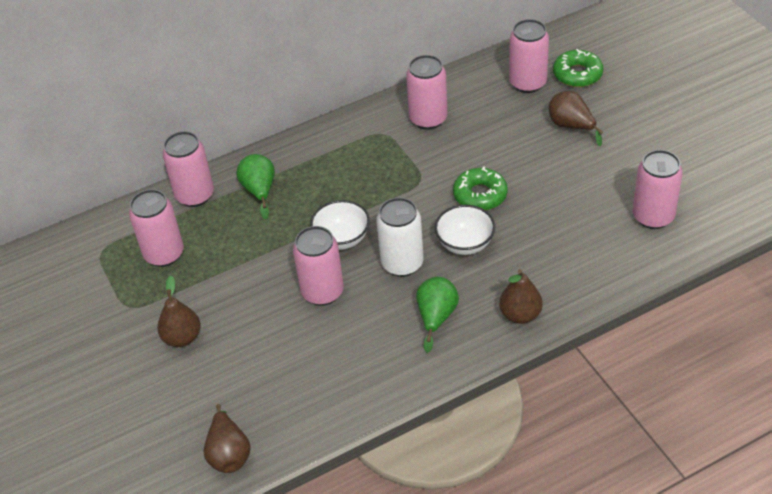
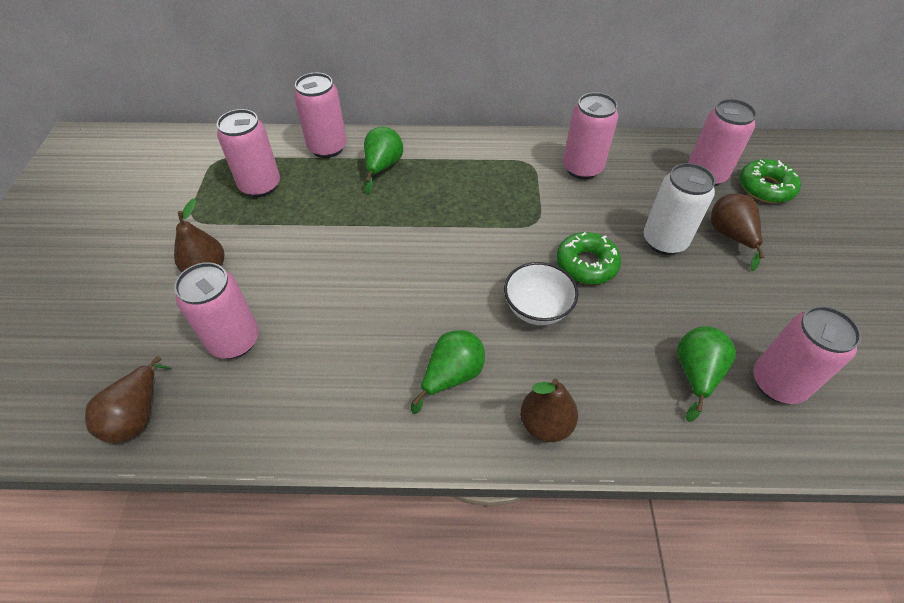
camera: 25 degrees right, 5 degrees up
pink can [293,226,344,306] -> pink can moved to [174,262,259,359]
white bowl [310,200,370,250] -> none
white can [376,197,424,277] -> white can moved to [644,163,716,255]
none -> green pear [678,326,736,422]

